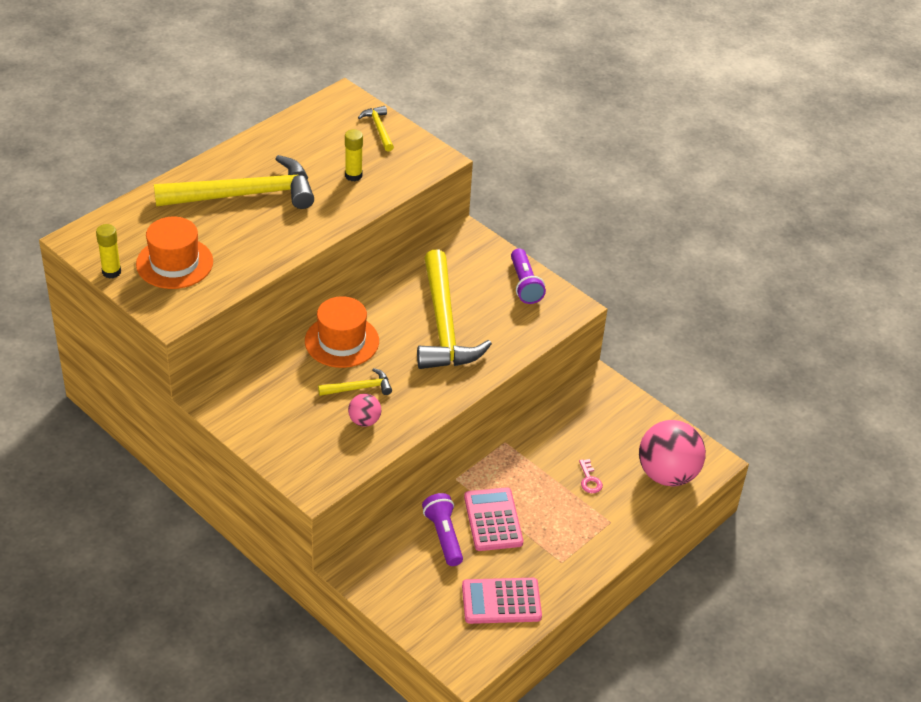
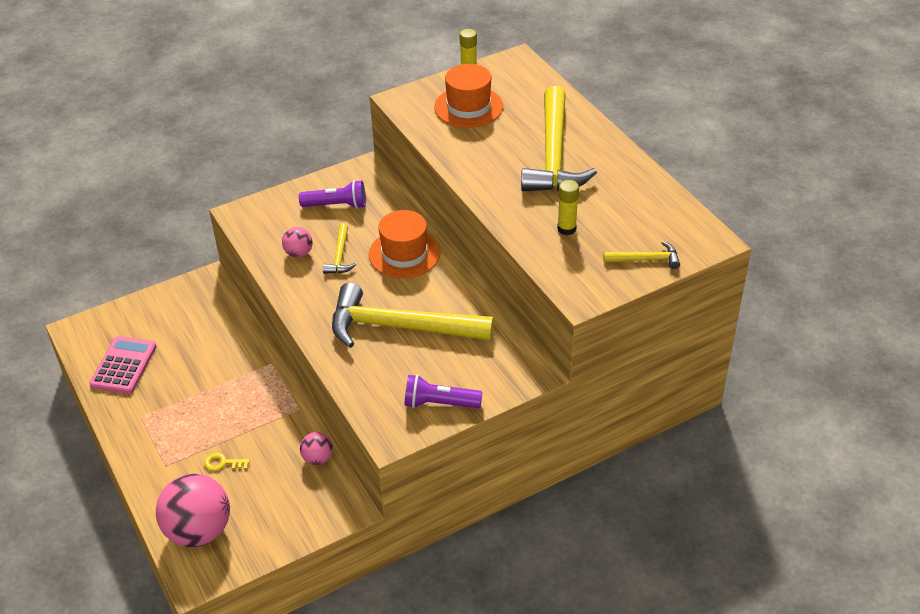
camera: 110 degrees right, 0 degrees up
purple flashlight [422,493,463,566] -> purple flashlight moved to [299,180,366,209]
pink calculator [464,487,523,551] -> none
pink key [579,459,603,493] -> yellow key [204,453,250,471]
none -> pink ball [300,432,333,465]

